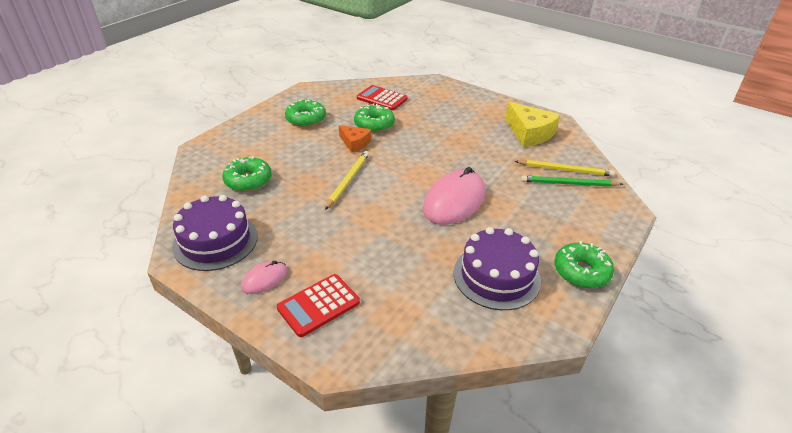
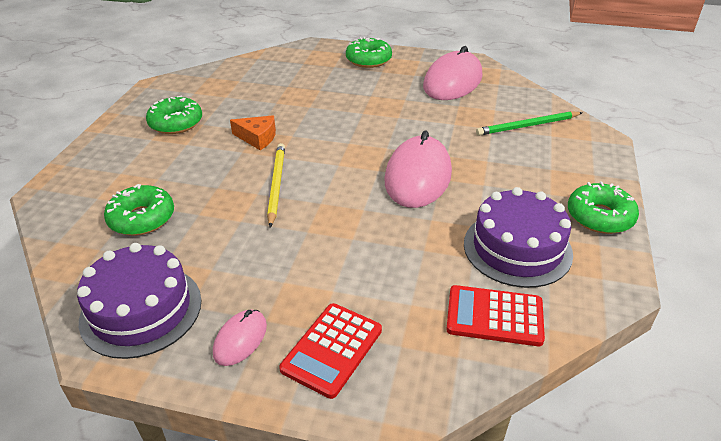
camera: 20 degrees left, 0 degrees up
green donut [354,104,395,133] -> green donut moved to [346,37,392,68]
red calculator [357,85,407,111] -> red calculator moved to [446,285,545,346]
yellow cheese [505,102,560,147] -> pink mouse [423,46,482,100]
yellow pencil [515,160,615,177] -> none

